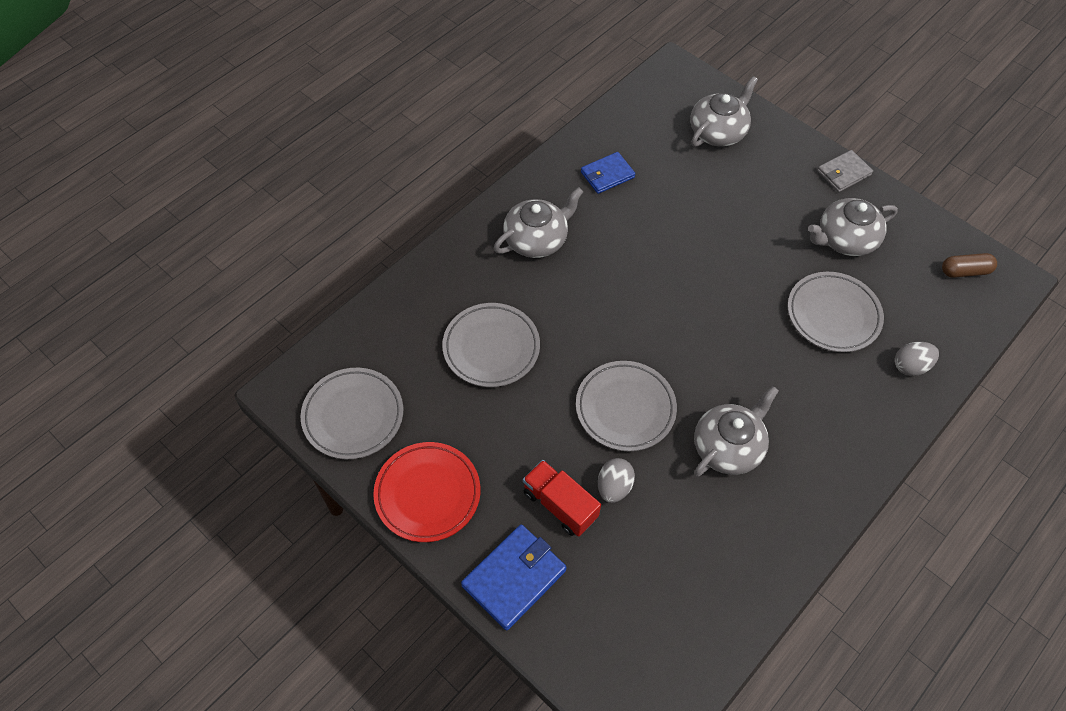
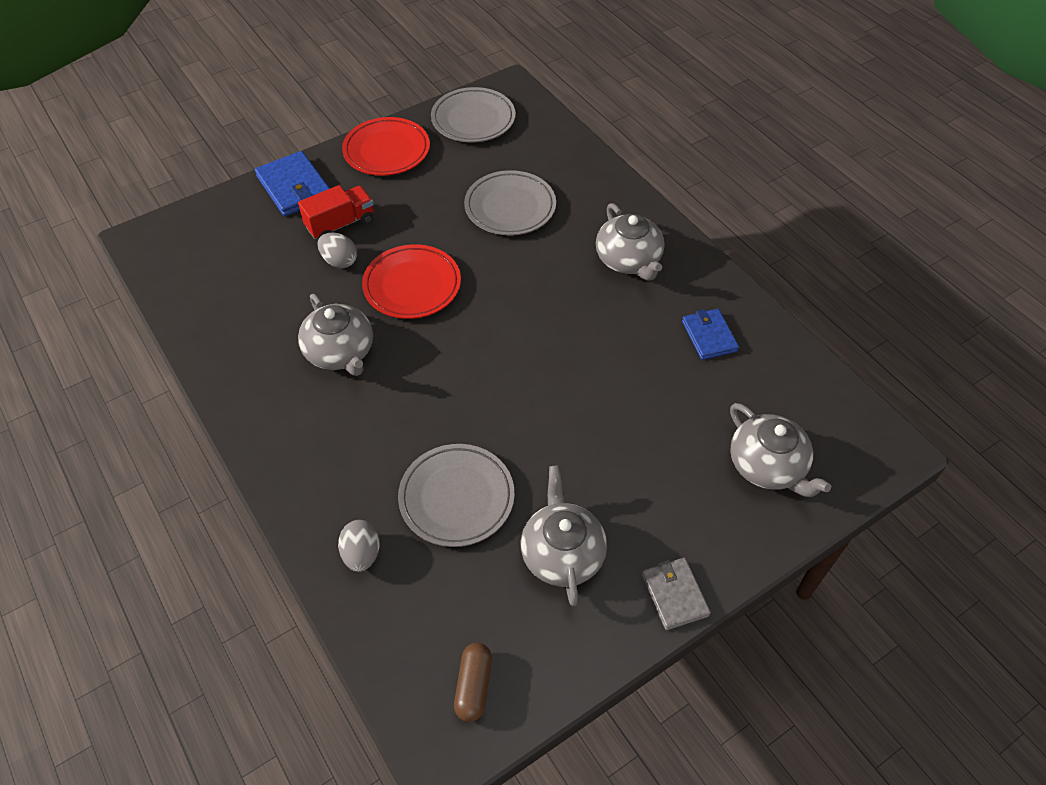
camera: 105 degrees right, 5 degrees down
grey plate [576,361,677,451] -> red plate [362,244,461,319]

